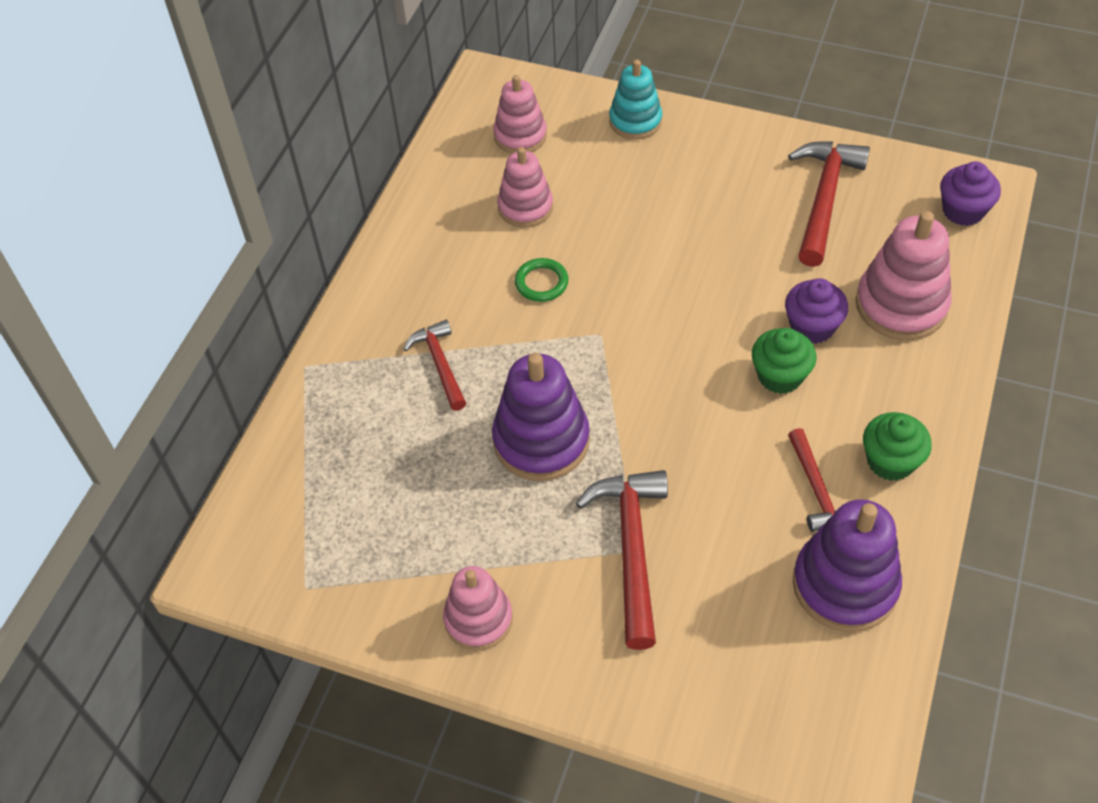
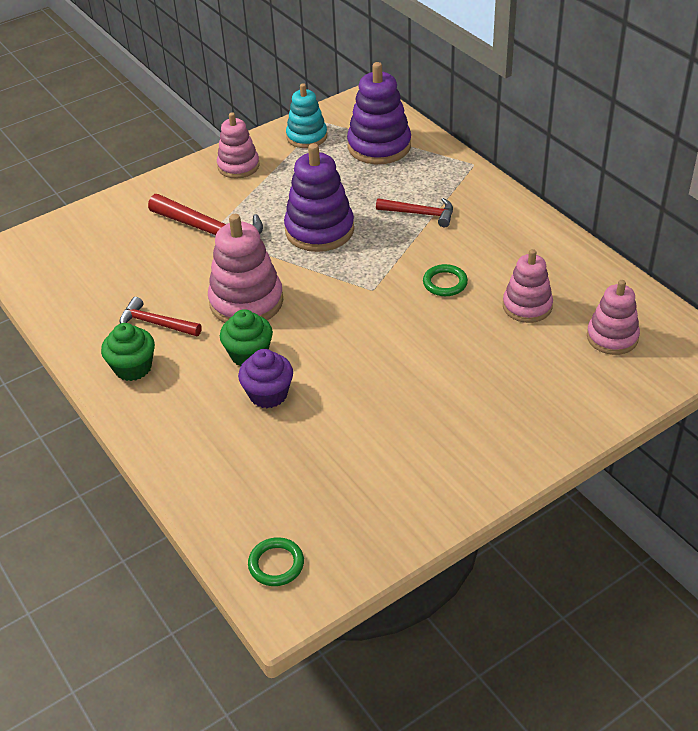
camera: 125 degrees right, 10 degrees down
turquoise stacking toy [609,60,662,139] -> turquoise stacking toy moved to [286,83,327,148]
red hammer [788,142,870,267] -> none
purple stacking toy [793,499,902,632] -> purple stacking toy moved to [347,62,411,164]
pink stacking toy [856,211,952,340] -> pink stacking toy moved to [208,214,283,323]
purple cupcake [940,162,1001,226] -> green ring [248,537,304,586]

